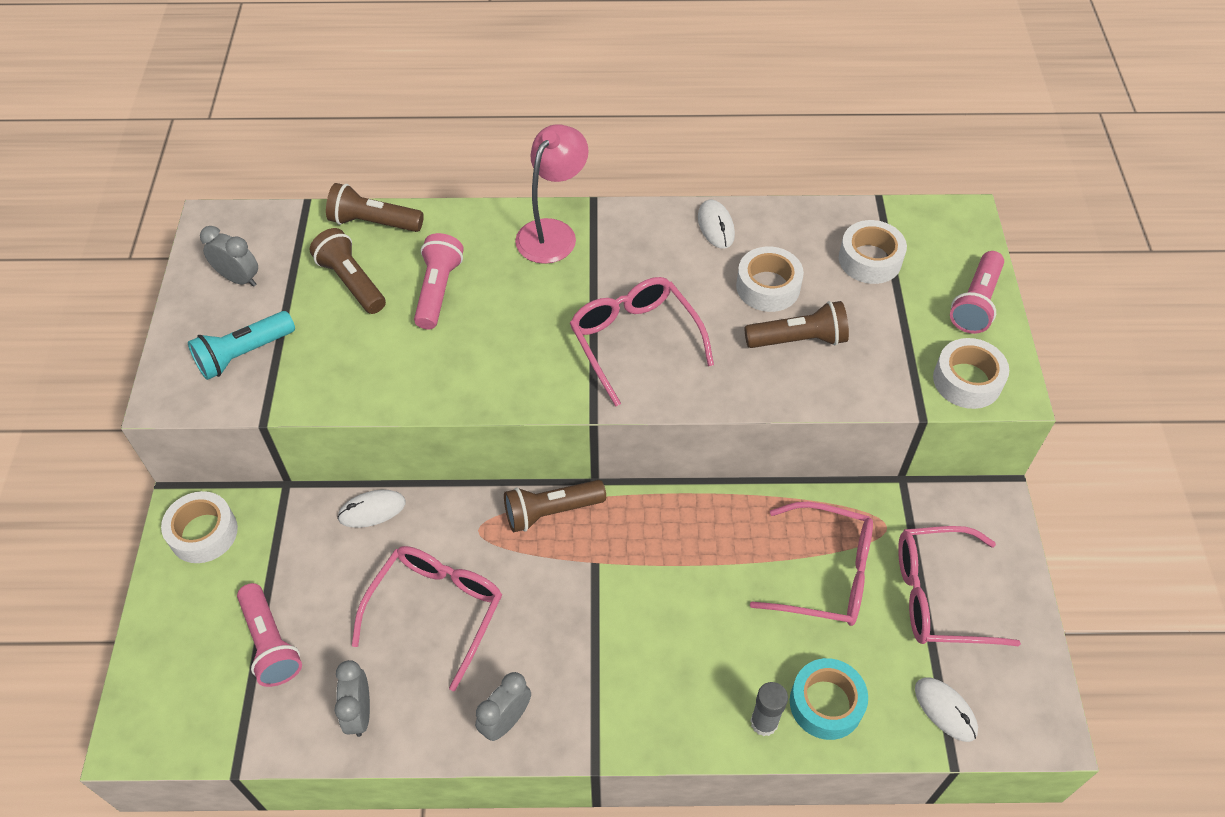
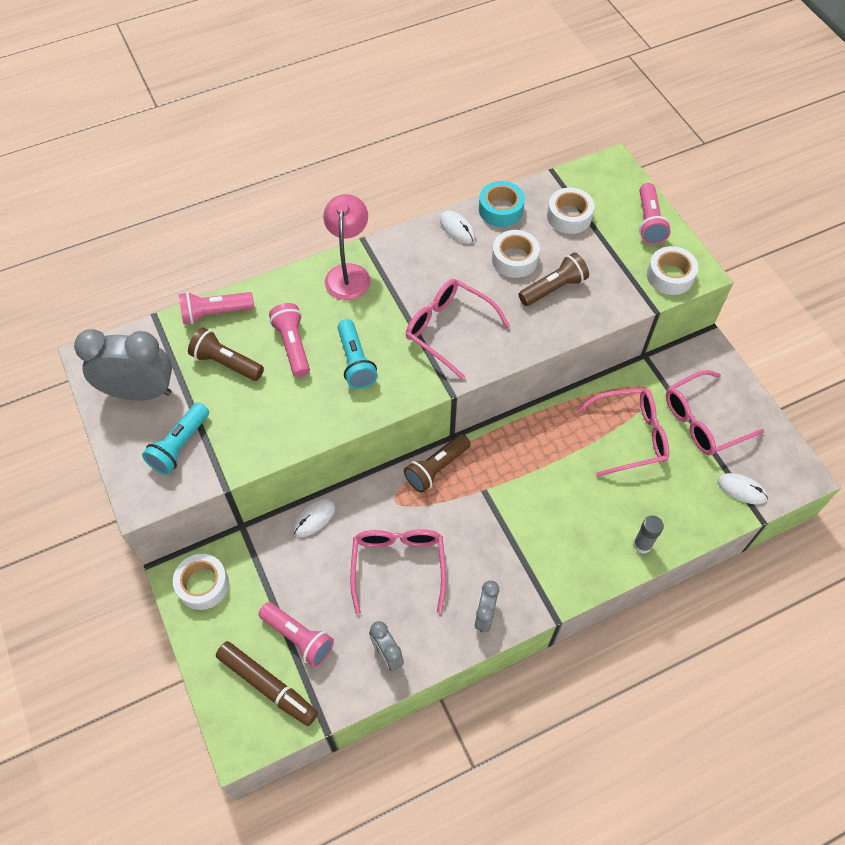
camera: 25 degrees left, 5 degrees up
grey clock [200,226,258,287] -> grey clock [74,329,172,401], size x1.90
brown flashlight [326,183,424,232] -> pink flashlight [179,292,254,324]
turquoise tape [790,658,868,740] -> turquoise tape moved to [479,181,525,227]
none -> brown marker [216,641,318,726]
none -> turquoise flashlight [337,319,378,389]

